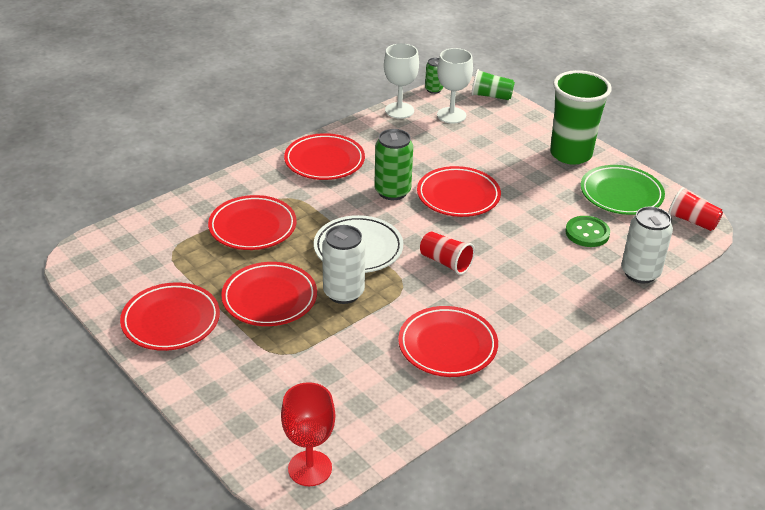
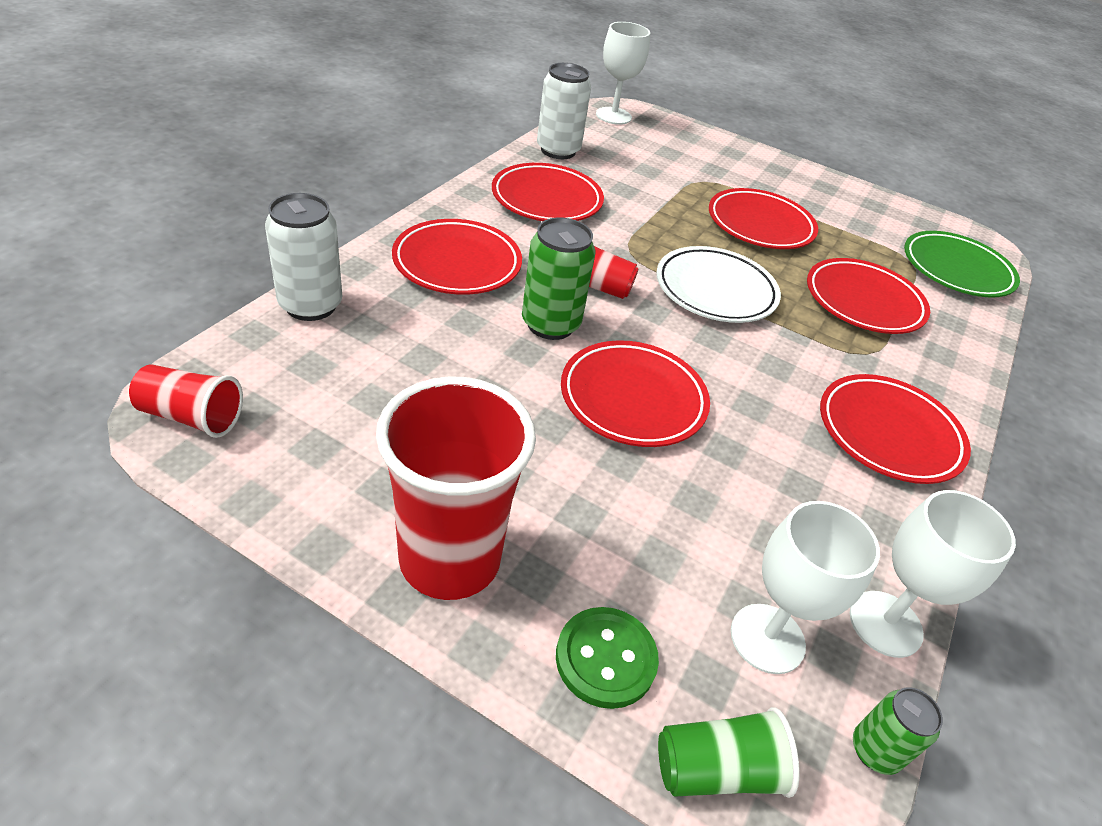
camera: 155 degrees right, 5 degrees up
red plate [120,282,220,351] -> red plate moved to [392,219,522,295]
red goblet [281,382,335,486] -> white goblet [596,22,650,125]
white can [322,225,365,304] -> white can moved to [537,63,591,159]
green can [374,129,413,200] -> green can moved to [522,218,595,340]
green cup [550,70,612,165] -> red cup [376,376,536,600]
green button [566,216,610,247] -> green button moved to [556,607,659,709]
green plate [581,165,665,215] -> green plate moved to [904,231,1020,298]

